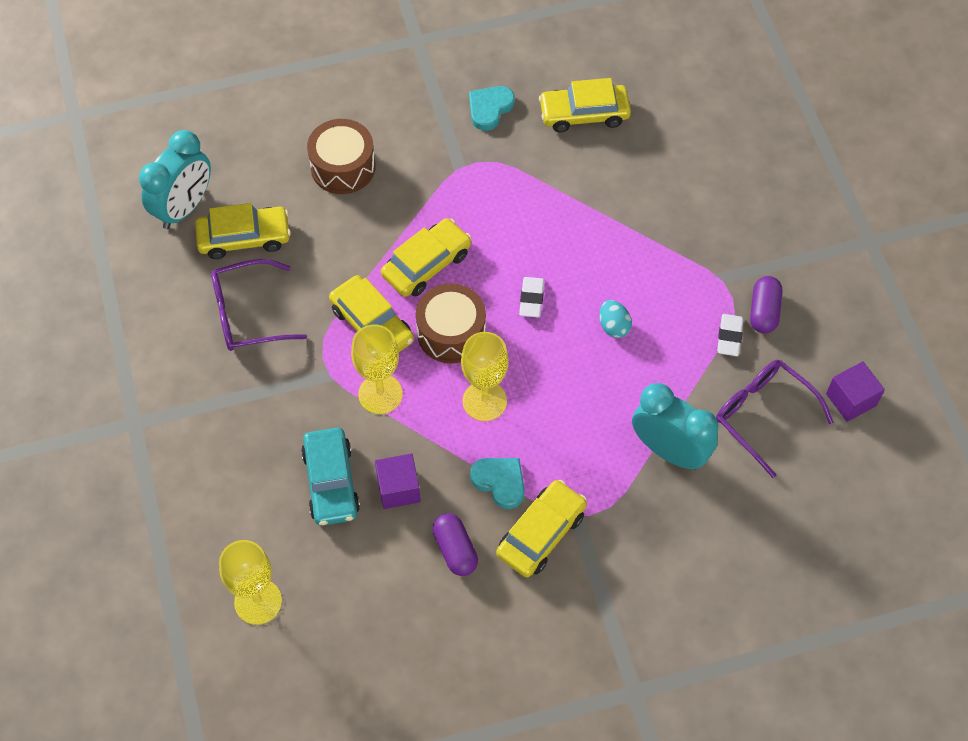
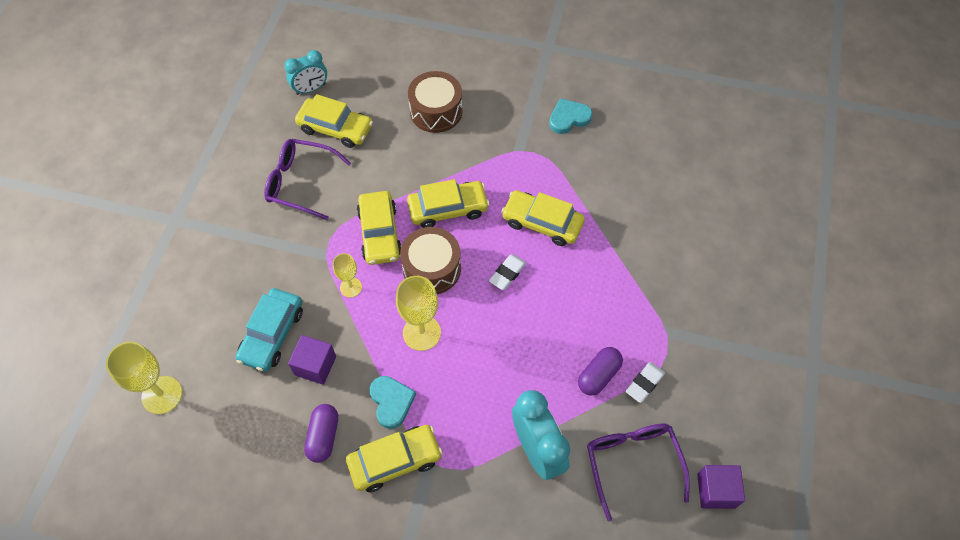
camera: 30 degrees right, 0 degrees up
turquoise clock [139,130,211,229] -> turquoise clock [284,50,327,95], size x0.64
yellow goblet [351,324,403,414] -> yellow goblet [333,253,362,298], size x0.59
yellow car [539,78,631,132] -> yellow car moved to [501,190,585,246]
turquoise egg [599,300,632,338] -> none
purple capsule [750,276,783,333] -> purple capsule moved to [578,347,623,395]

